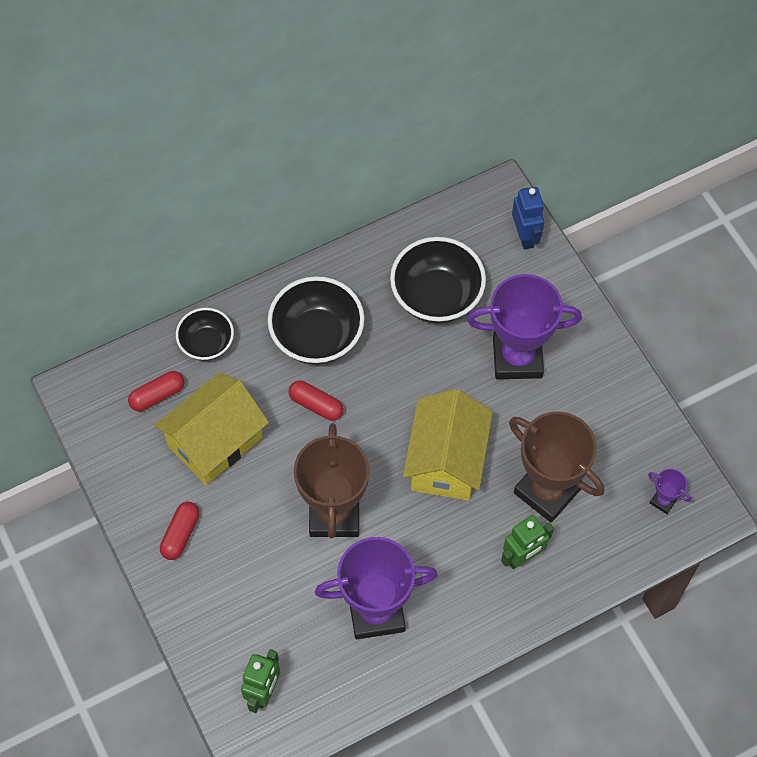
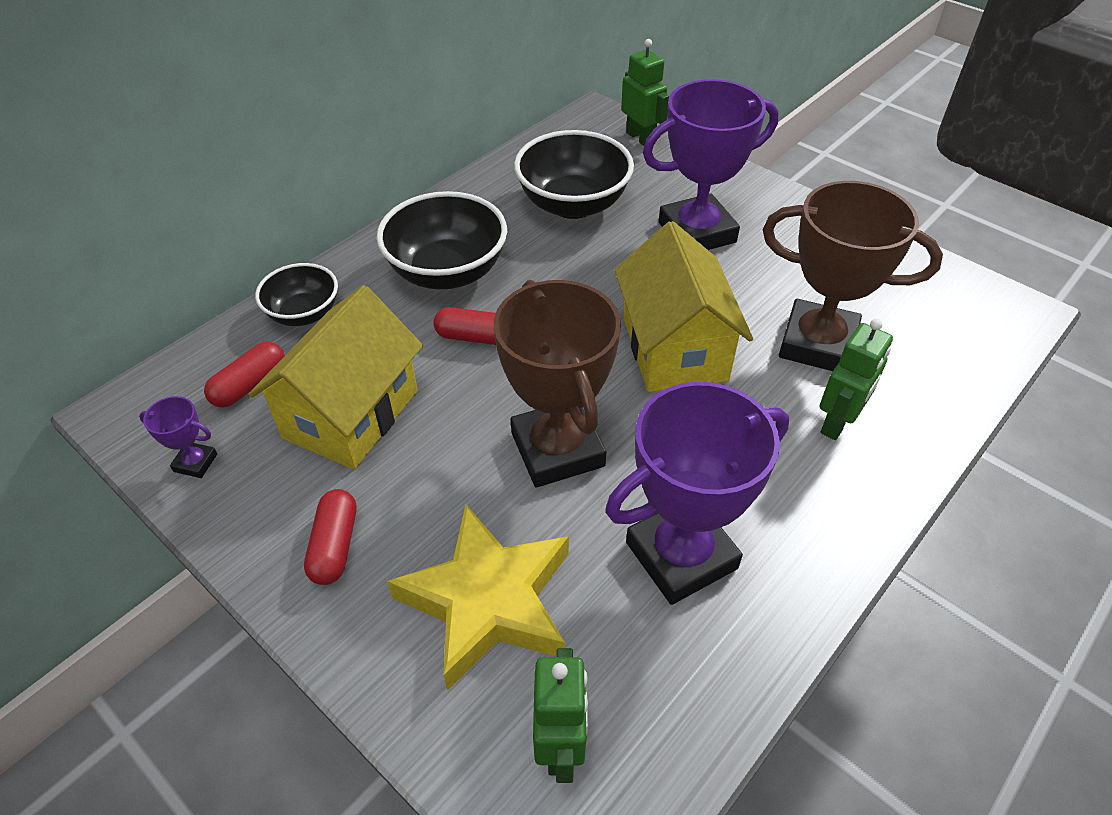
camera: 20 degrees left, 15 degrees down
blue robot [512,187,544,250] -> green robot [621,39,669,146]
purple trophy [648,469,691,514] -> purple trophy moved to [139,396,217,478]
none -> yellow star [387,505,569,690]

